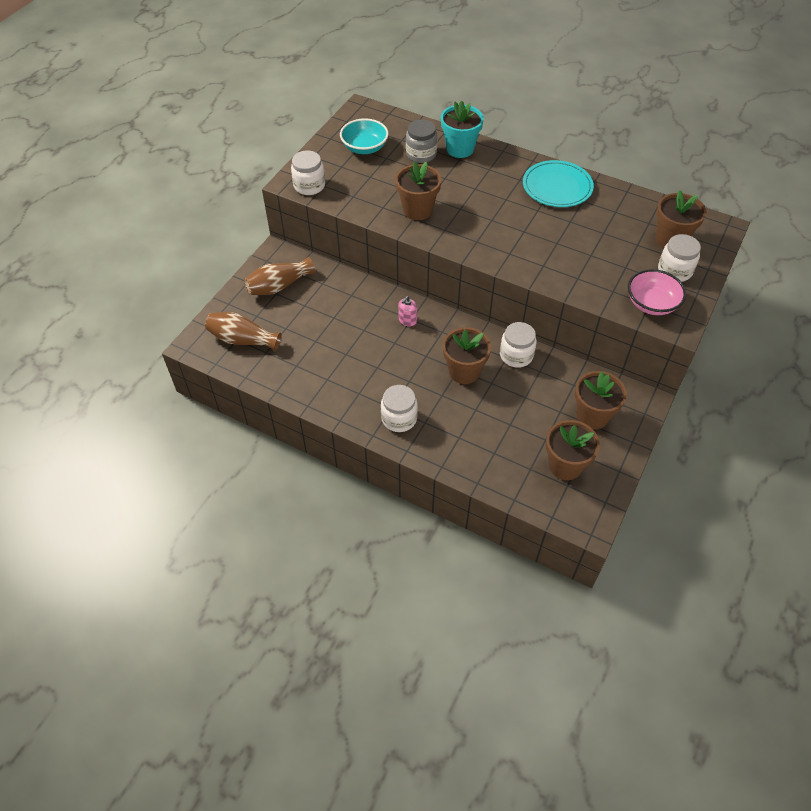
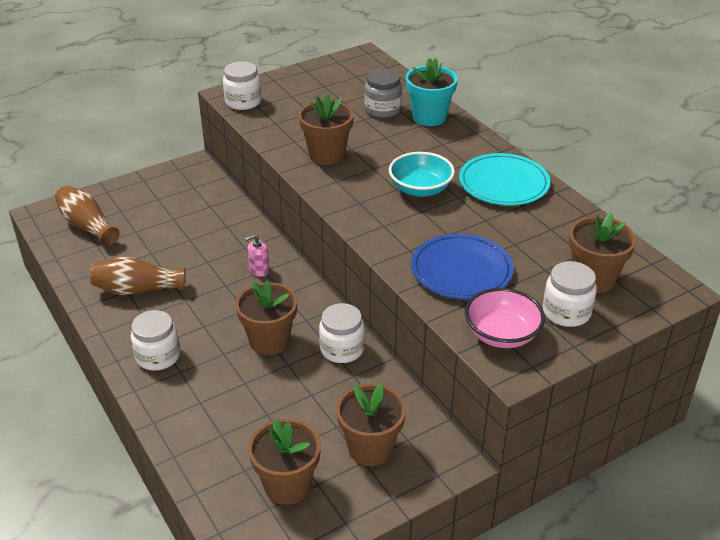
camera: 30 degrees right, 15 degrees down
brown vase [244,257,315,295] -> brown vase moved to [90,257,186,295]
turquoise bowl [340,118,389,154] -> turquoise bowl moved to [389,152,455,197]
none -> blue plate [411,233,514,300]

